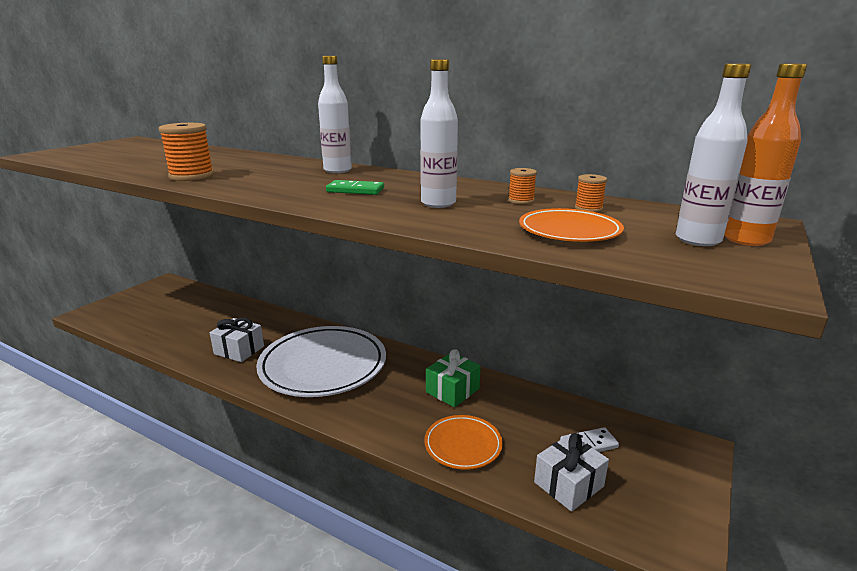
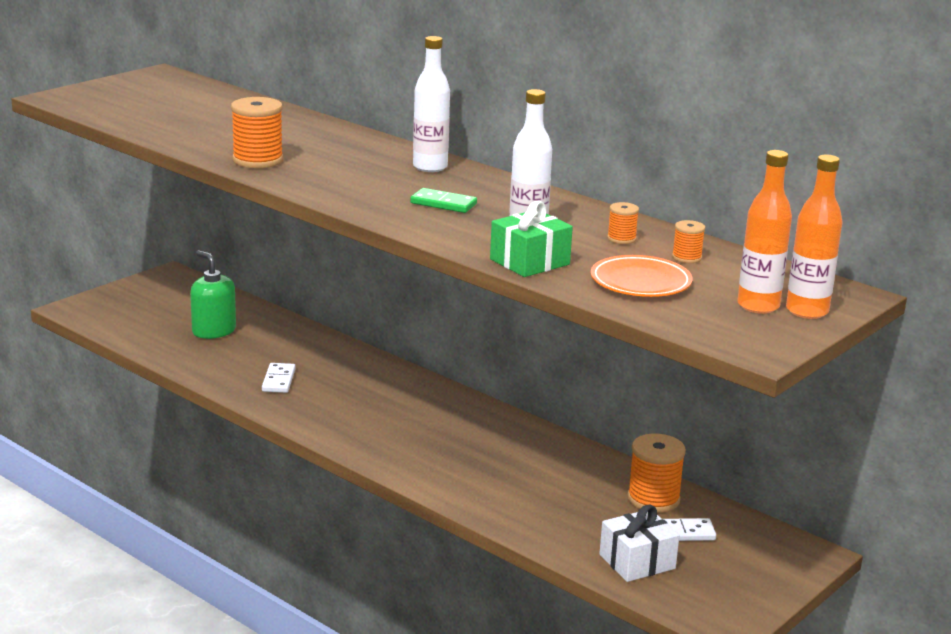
camera: 10 degrees right, 0 degrees up
white gift [210,318,264,362] -> white domino [262,363,296,393]
white plate [256,326,386,397] -> none
orange plate [424,415,503,470] -> none
green gift [426,349,481,407] -> green gift moved to [490,201,573,277]
white bottle [676,63,751,246] -> orange bottle [737,150,792,314]
none -> green soap dispenser [190,250,236,339]
none -> orange spool [627,434,686,513]

